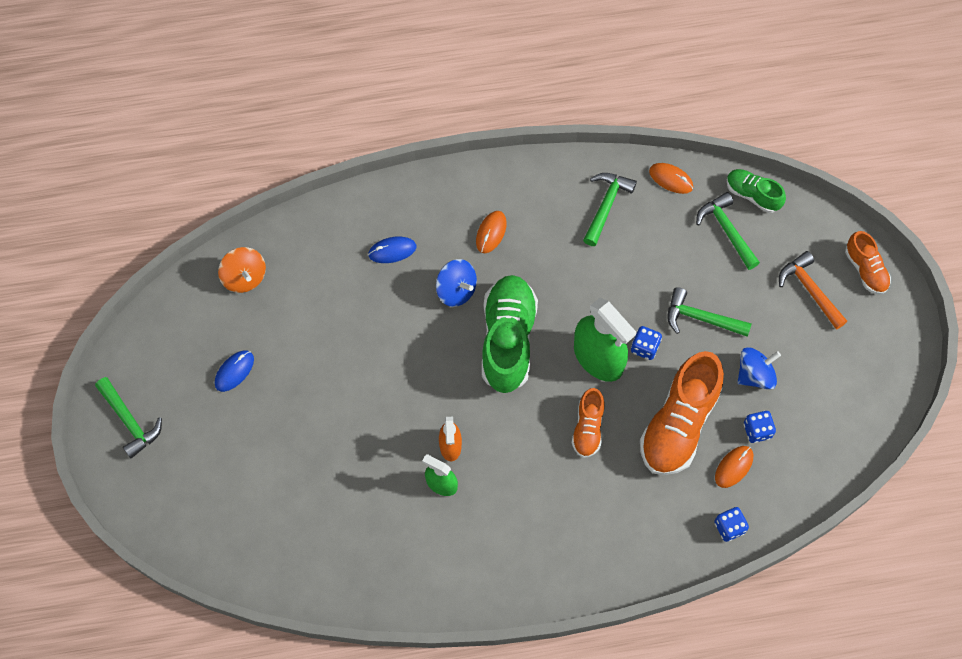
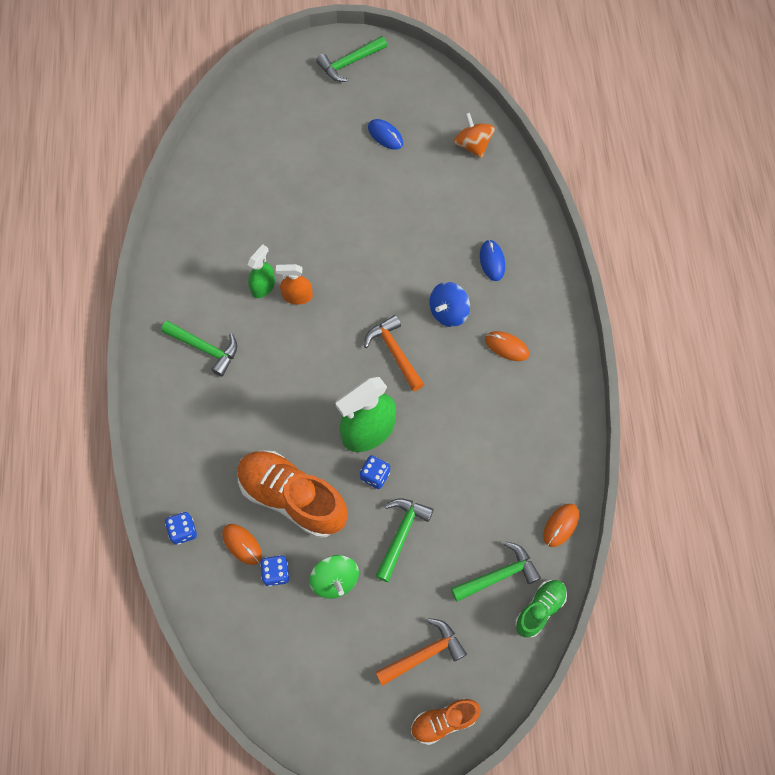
camera: 95 degrees right, 0 degrees up
orange spinning top [218,247,266,293] -> orange spinning top turned 90 degrees clockwise [454,112,495,158]
green shoe [482,275,538,393] -> orange hammer [364,315,424,392]
orange shoe [572,388,604,458] -> none
green hammer [583,173,637,246] -> green hammer moved to [161,321,237,377]
blue spinning top [737,347,781,390] -> green spinning top [309,555,359,599]

